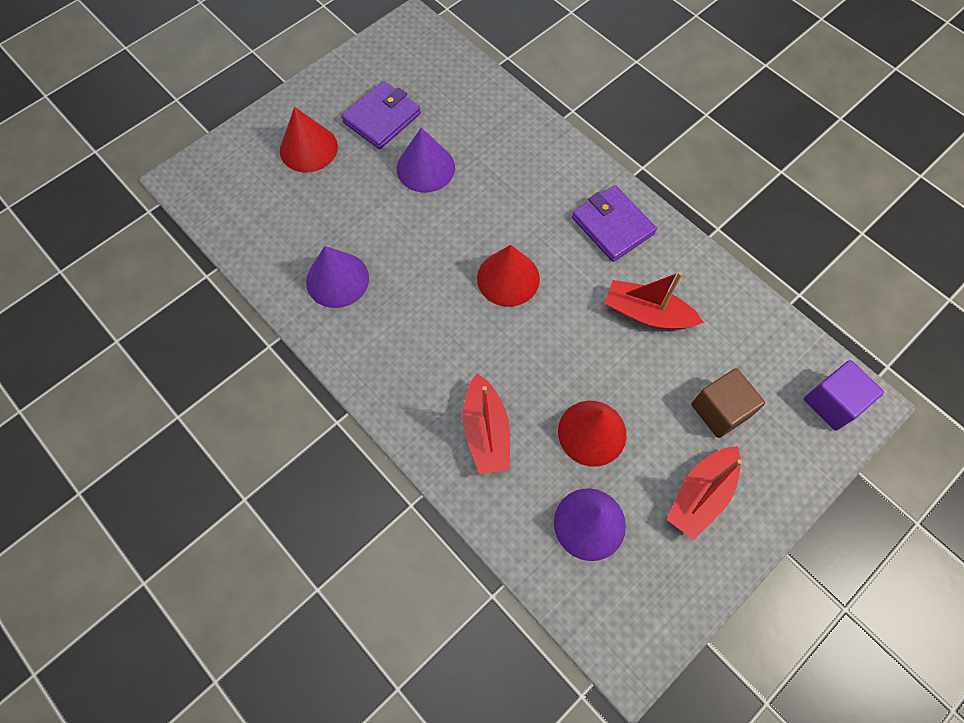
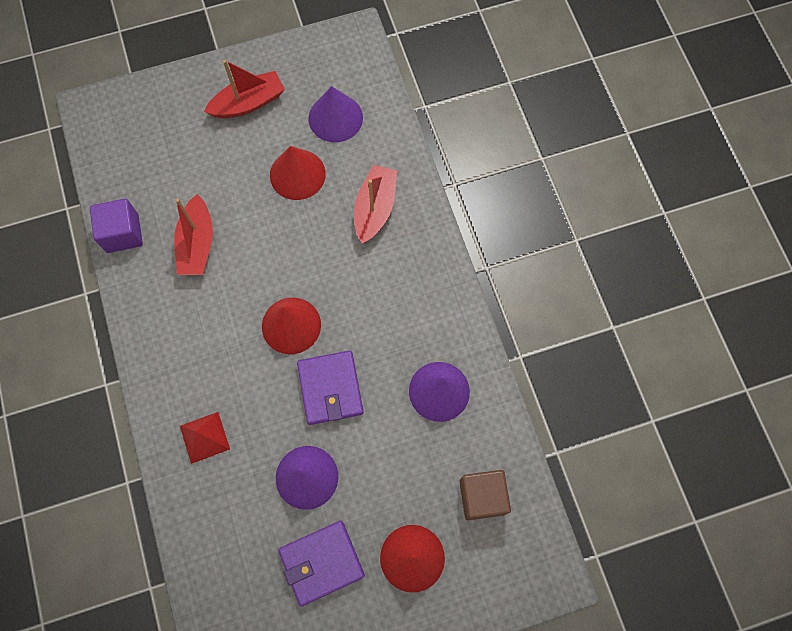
camera: 155 degrees left, 5 degrees up
purple wallet [572,185,657,262] -> purple wallet moved to [297,350,364,425]
red boat [605,271,704,330] -> red boat turned 45 degrees clockwise [174,194,213,275]
brown cube [691,368,765,438] -> brown cube moved to [460,470,511,520]
purple cube [804,360,884,431] -> purple cube moved to [90,199,143,253]
none -> red pyramid [180,412,230,464]

